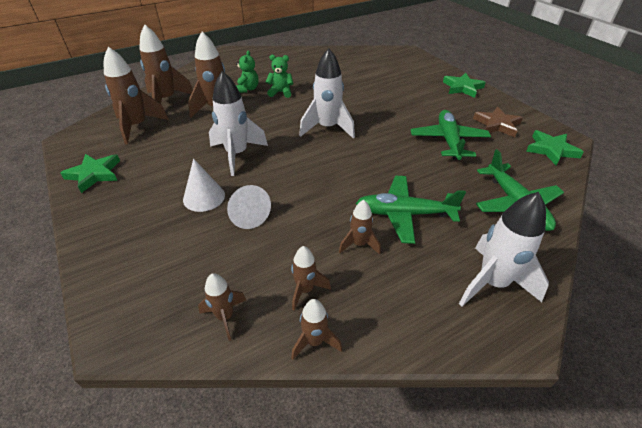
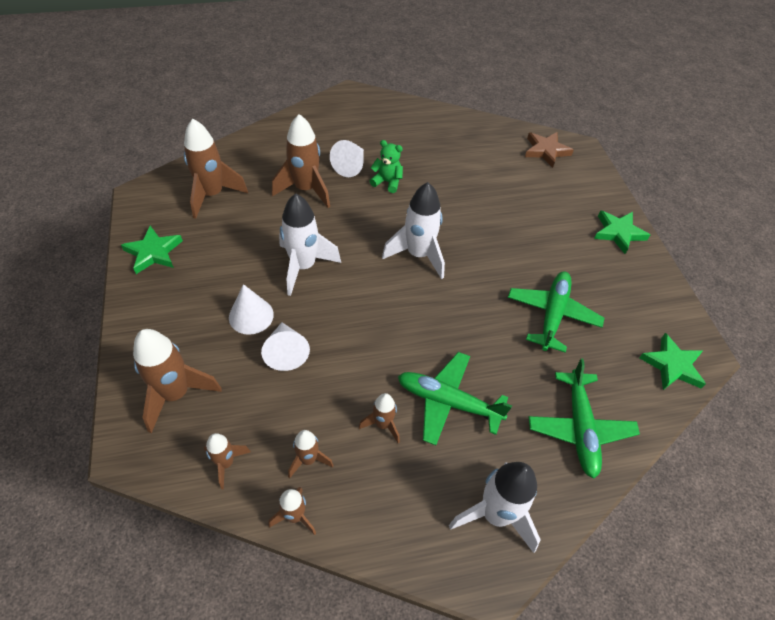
camera: 15 degrees right, 10 degrees up
brown rocket [139,25,193,104] -> brown rocket moved to [133,329,222,433]
green teddy bear [236,51,259,93] -> white cone [330,140,364,177]
brown star [473,107,523,137] -> brown star moved to [525,132,574,168]

